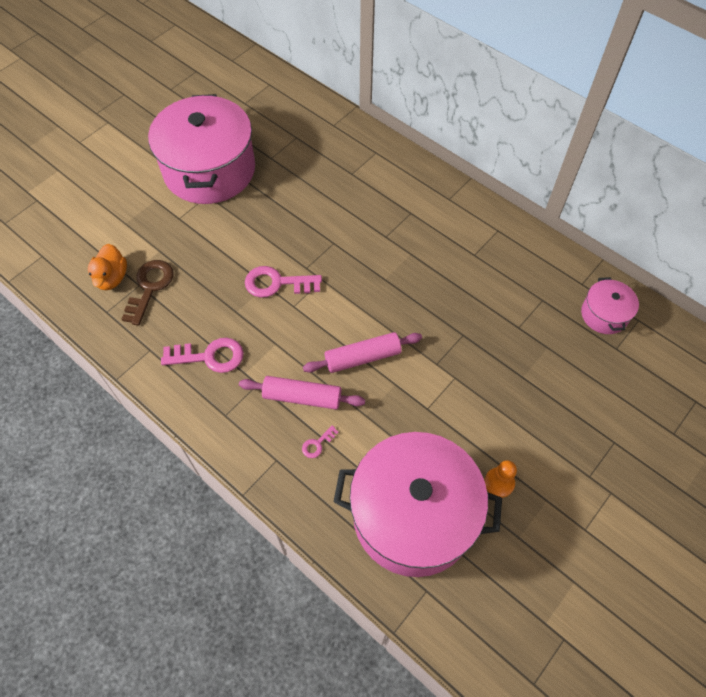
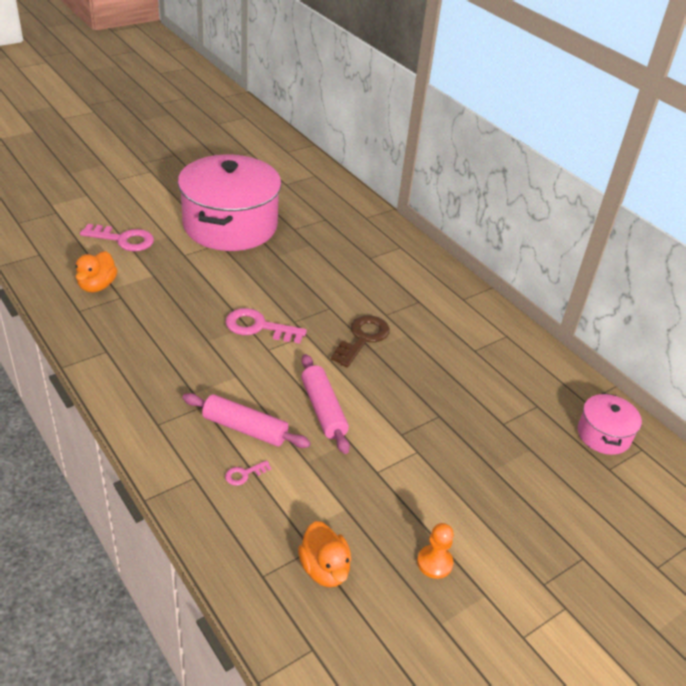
camera: 10 degrees right, 20 degrees down
brown key [122,260,174,326] -> brown key moved to [331,315,390,367]
pink key [161,338,244,373] -> pink key moved to [80,224,154,251]
pink rolling pin [303,332,422,373] -> pink rolling pin turned 75 degrees clockwise [301,354,350,454]
pink pot [334,432,502,577] -> orange duck [298,521,351,587]

